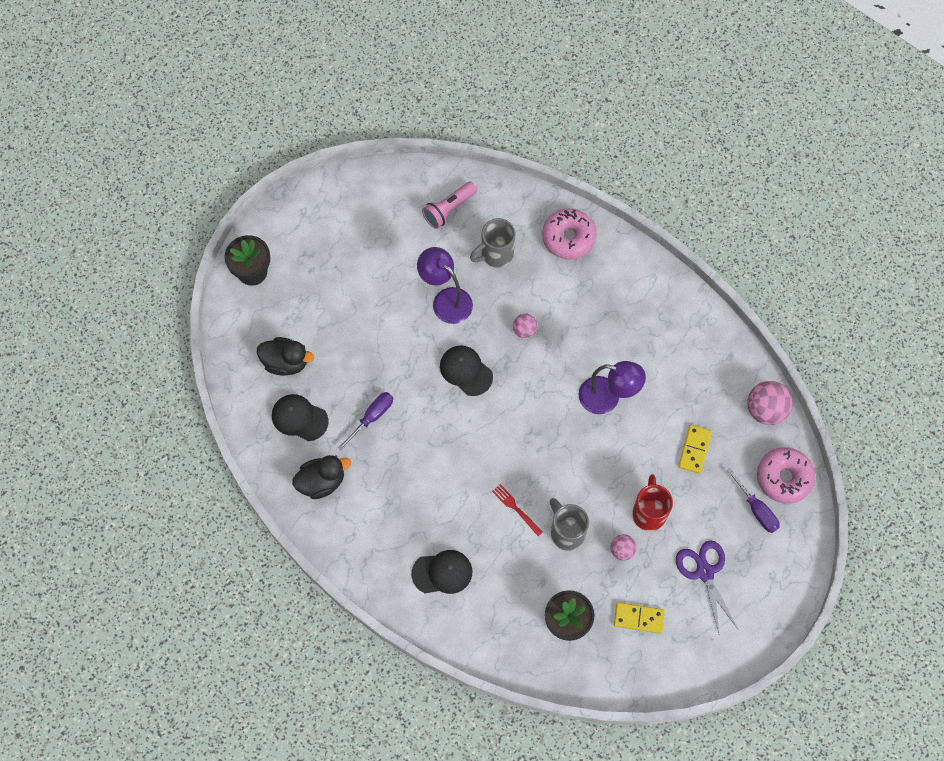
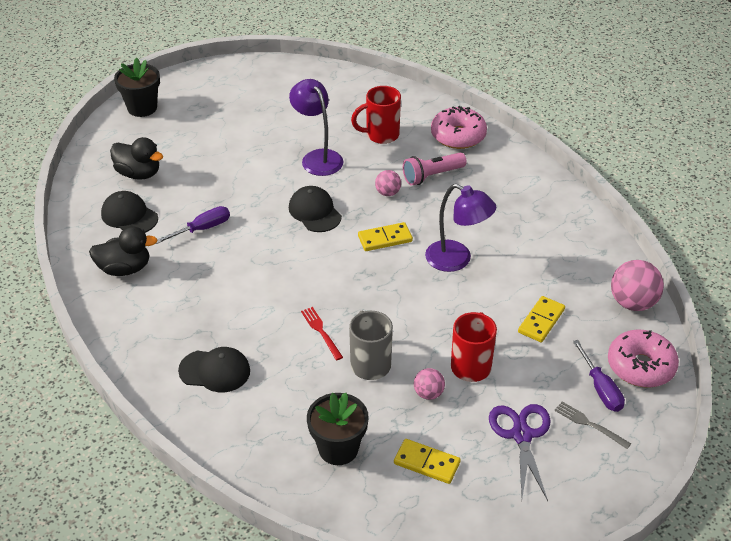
camera: 15 degrees right, 25 degrees down
pink flashlight [422,181,477,229] -> pink flashlight moved to [403,153,467,185]
grey mug [470,218,515,268] -> red mug [351,86,401,144]
none -> yellow domino [358,222,413,251]
none -> grey fork [554,402,631,449]

